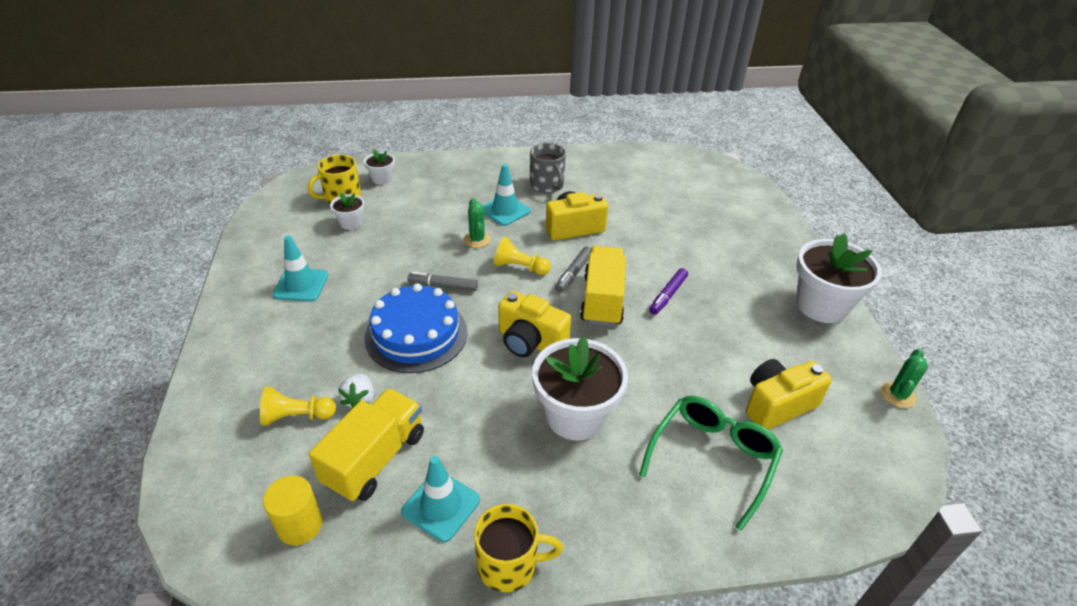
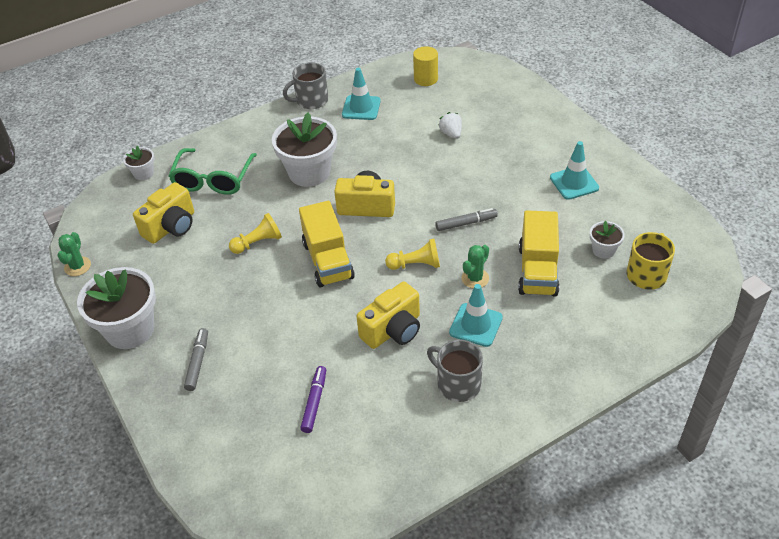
camera: 160 degrees right, 5 degrees up
yellow pawn [260,387,336,426] -> yellow pawn moved to [229,213,282,254]
yellow truck [309,388,424,502] -> yellow truck moved to [518,210,560,296]
white flower pot [364,149,395,185] -> white flower pot moved to [123,146,154,180]
blue cake [364,283,467,373] -> none
green cactus [464,198,491,248] -> green cactus turned 75 degrees clockwise [461,245,489,288]
yellow mug [474,504,563,592] -> grey mug [283,62,328,109]
grey marker [555,246,591,292] -> grey marker moved to [184,328,208,391]
purple marker [649,268,688,315] -> purple marker moved to [300,366,326,433]

